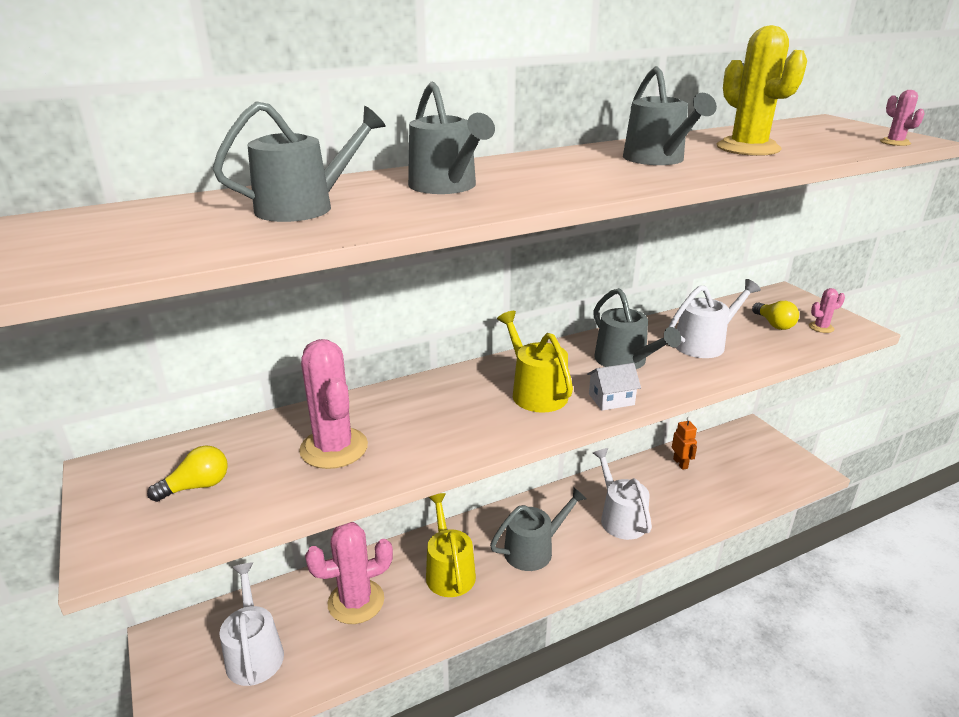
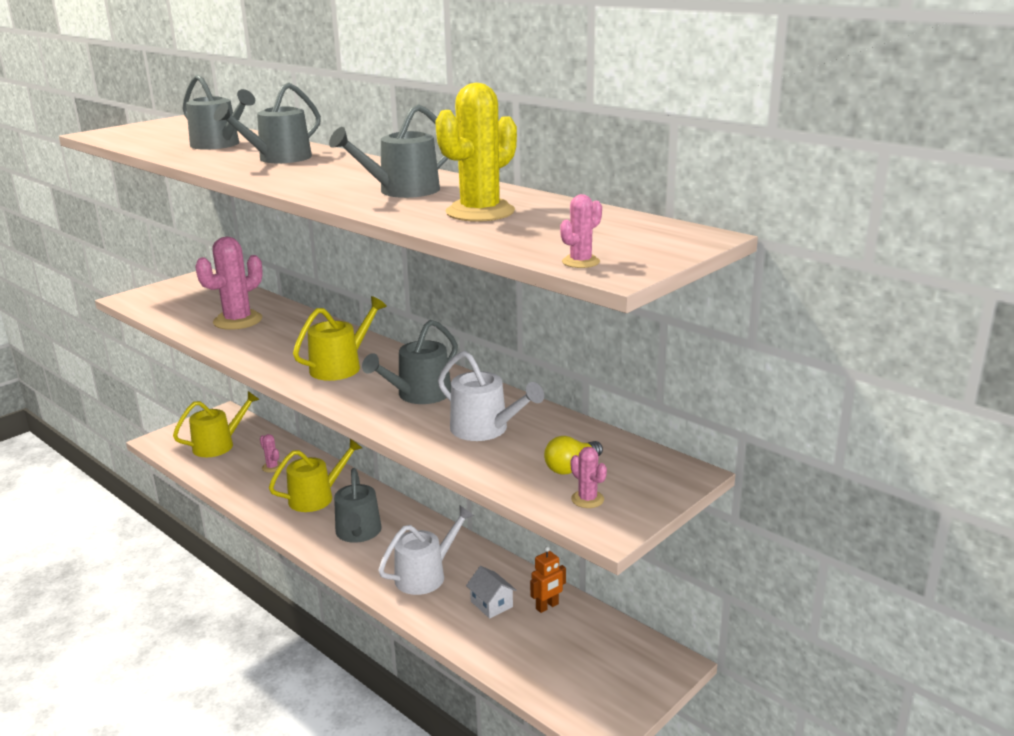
camera: 70 degrees right, 5 degrees down
yellow light bulb [147,445,228,502] -> none
white watering can [219,562,284,686] -> yellow watering can [173,391,260,457]
pink cactus [305,522,393,624] -> pink cactus [260,434,281,473], size x0.46
grey watering can [490,488,587,571] -> grey watering can turned 45 degrees clockwise [334,468,382,543]
white house [587,363,641,411] -> white house moved to [466,566,517,619]

